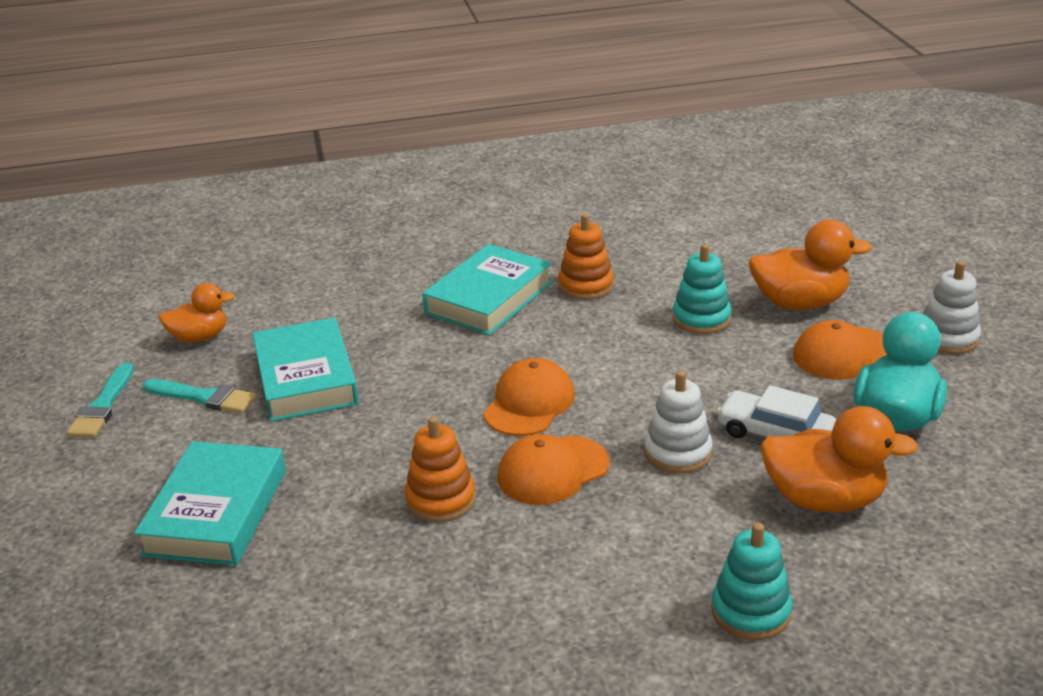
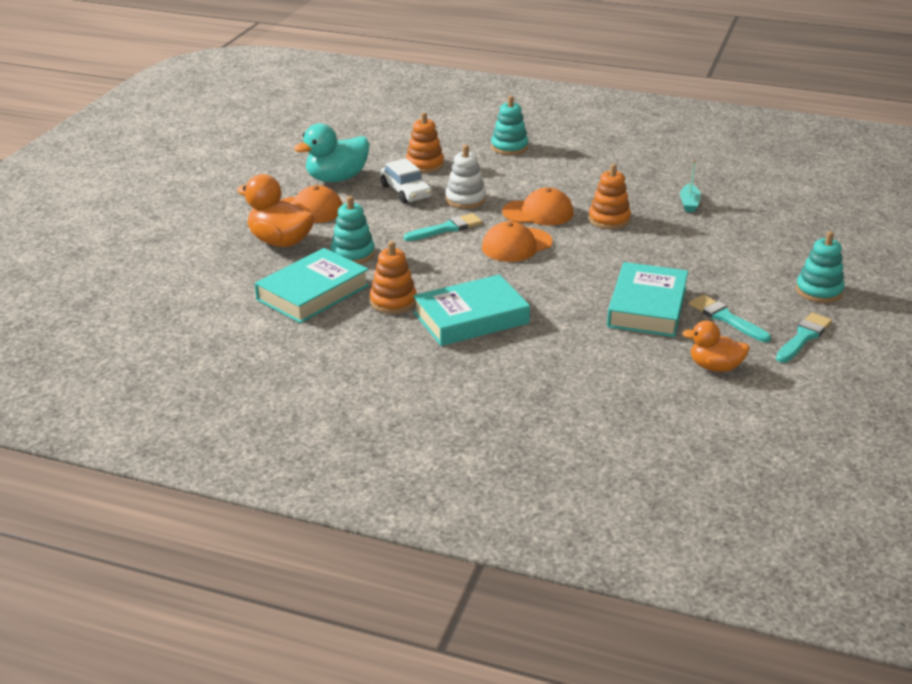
camera: 150 degrees left, 0 degrees up
turquoise book [134,441,286,566] -> turquoise book moved to [255,248,369,323]
orange duck [760,406,919,513] -> orange stacking toy [406,112,444,173]
white stacking toy [923,261,981,355] -> none
none -> turquoise brush [404,213,483,241]
none -> turquoise boat [680,159,701,212]
none -> turquoise stacking toy [796,231,845,303]

